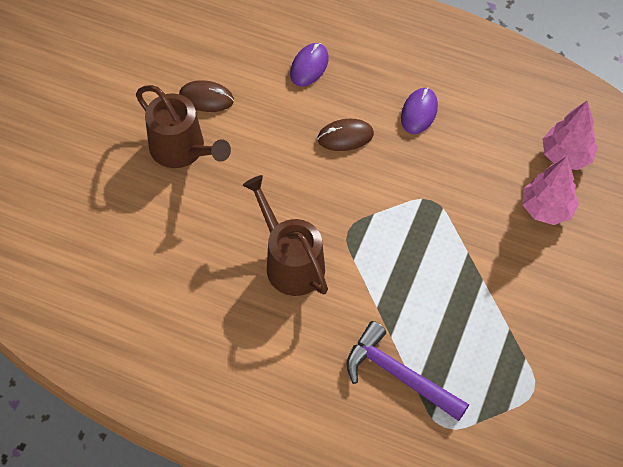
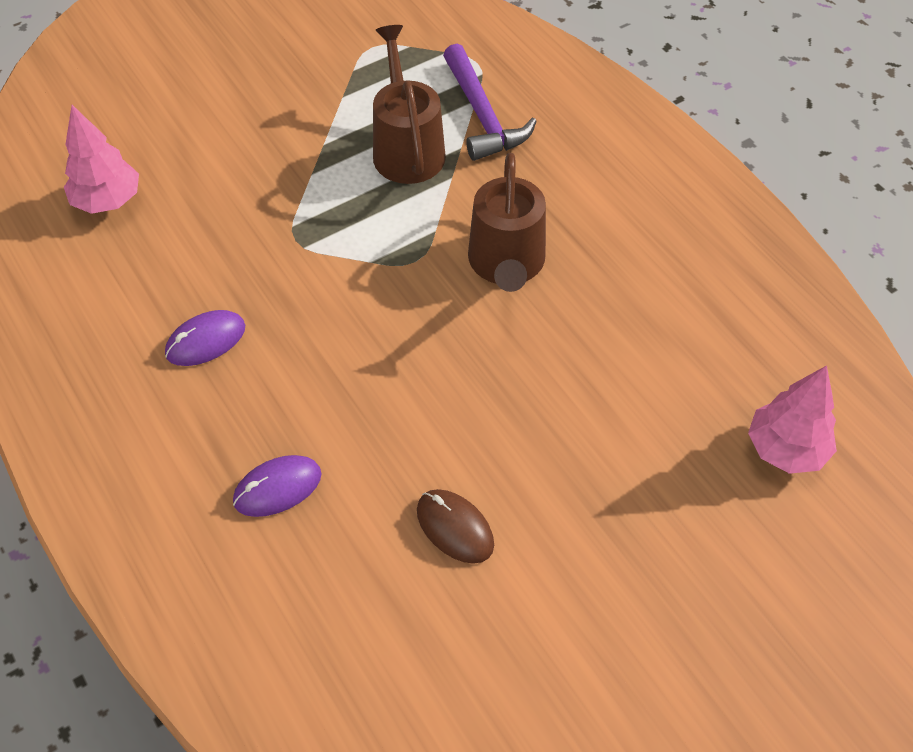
camera: 145 degrees left, 5 degrees down
brown watering can [136,85,231,168] -> brown watering can moved to [373,25,446,184]
brown mouse [317,119,374,151] -> none
pink tree [522,156,579,225] -> pink tree moved to [748,365,837,474]

